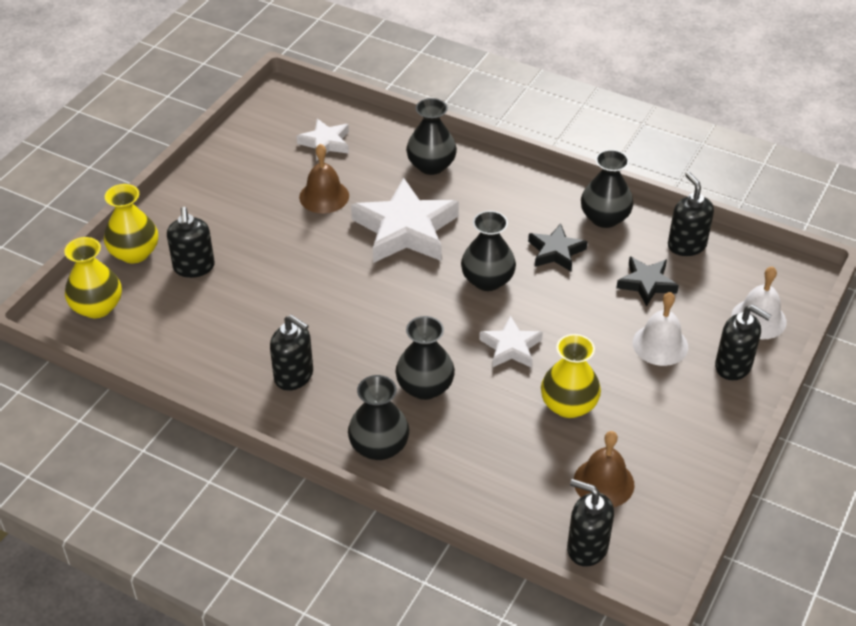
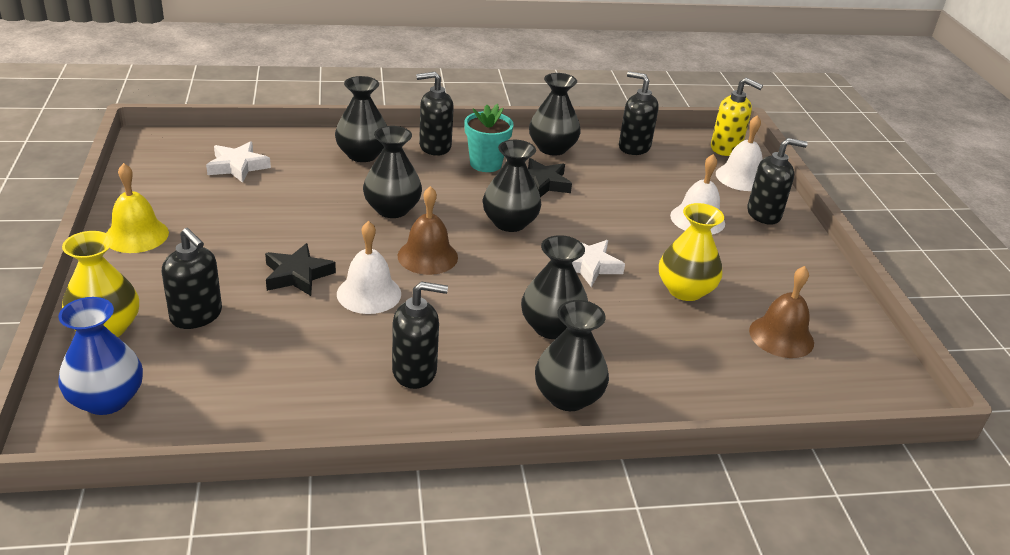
camera: 40 degrees left, 10 degrees down
yellow vase [64,237,122,318] -> blue vase [58,297,143,415]
brown bell [299,144,349,213] -> brown bell moved to [398,186,458,275]
white star [351,178,459,263] -> black vase [363,126,422,218]
black soap dispenser [567,479,614,567] -> black soap dispenser moved to [416,72,454,156]
black star [616,257,679,307] -> black star moved to [265,243,336,296]
none -> yellow bell [107,163,169,253]
none -> white bell [337,221,401,314]
none -> turquoise flower pot [464,104,514,172]
none -> yellow soap dispenser [711,78,763,156]

